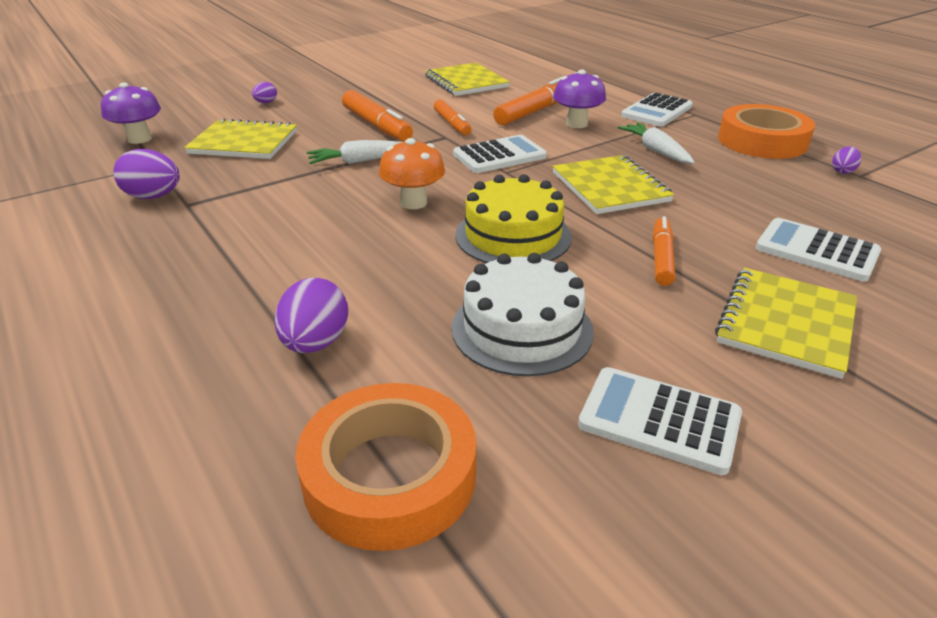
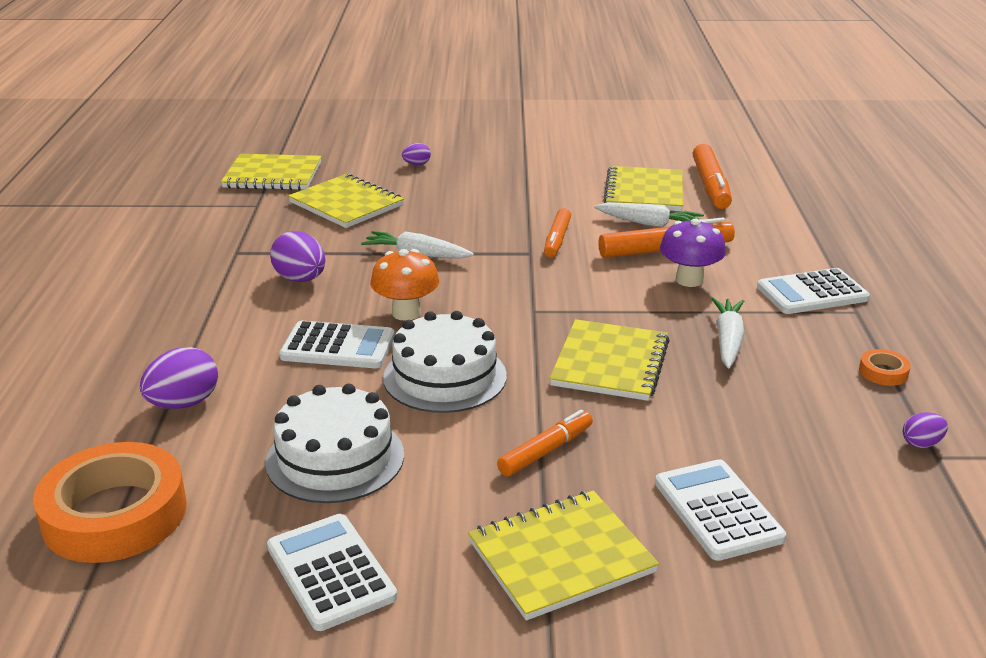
camera: 35 degrees right, 5 degrees down
purple mushroom [101,82,161,144] -> yellow notebook [221,154,321,190]
purple egg [113,149,180,199] -> purple egg moved to [270,231,325,282]
orange marker [342,90,413,141] -> orange marker moved to [693,144,732,209]
white calculator [453,135,547,173] -> white calculator moved to [279,321,395,368]
yellow cake [455,174,572,263] -> white cake [383,311,507,413]
orange tape [718,104,815,159] -> orange tape [859,349,911,386], size x0.41
none -> white carrot [594,203,704,227]

